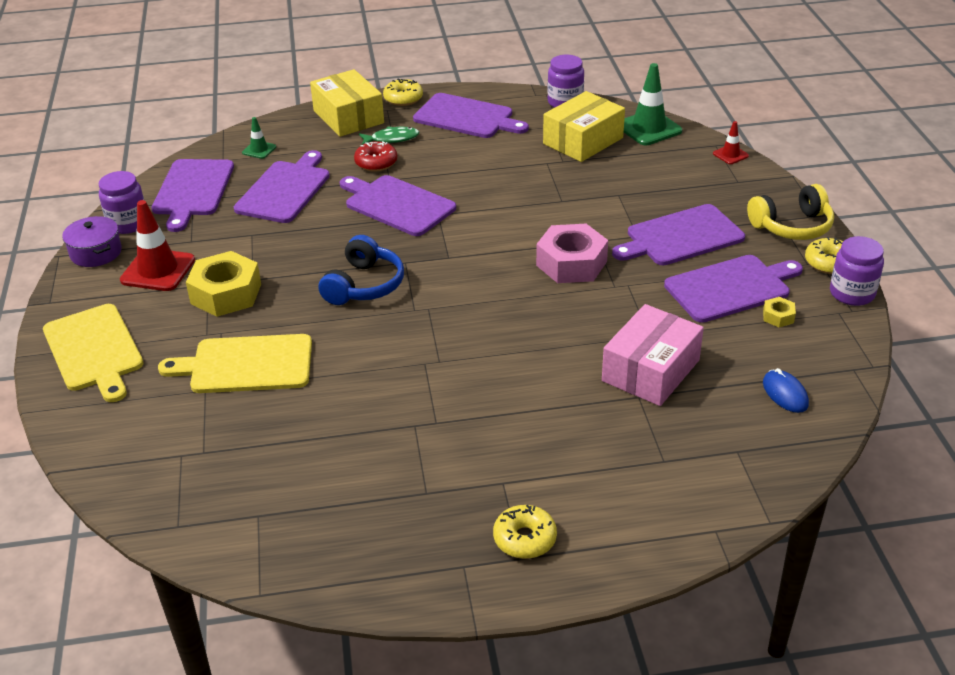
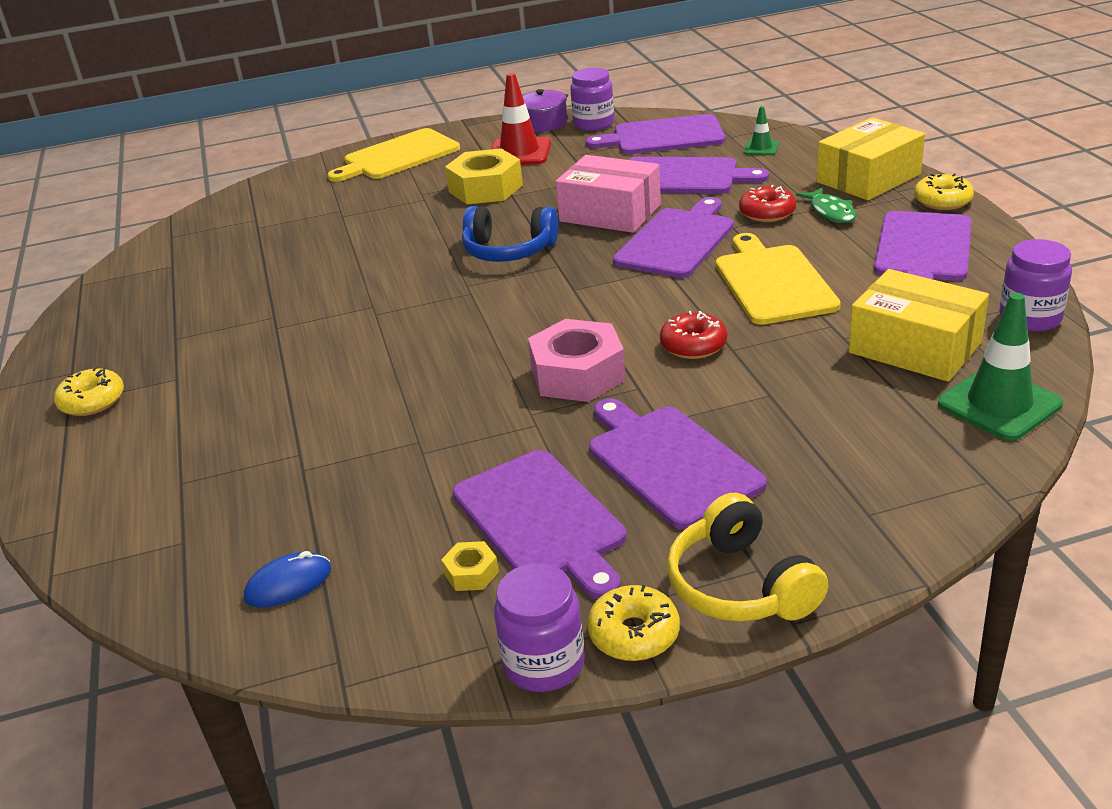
camera: 85 degrees right, 5 degrees down
yellow cutting board [158,334,312,393] -> yellow cutting board moved to [716,233,841,325]
pink box [602,304,704,406] -> pink box moved to [556,155,661,233]
red traffic cone [713,121,749,164] -> none
none -> red donut [660,311,727,359]

